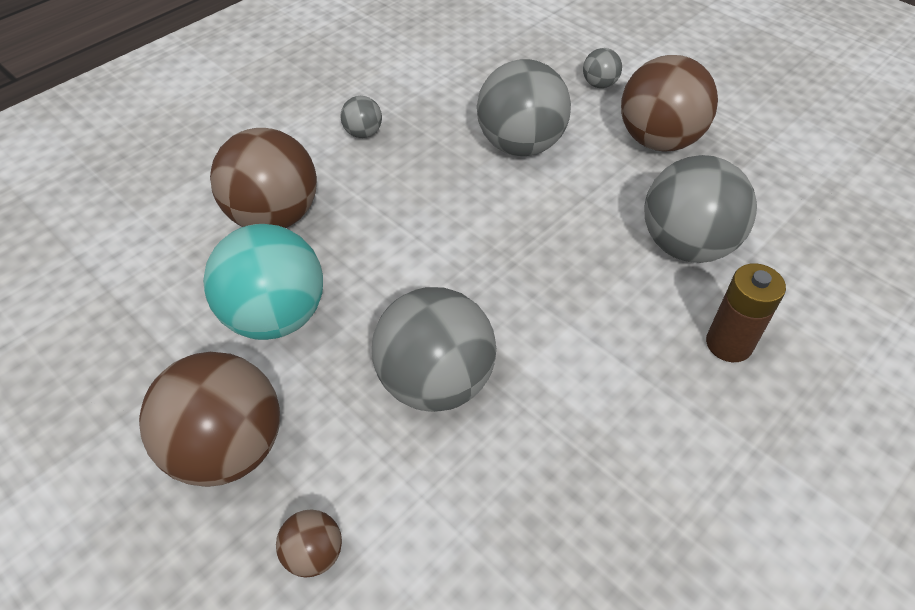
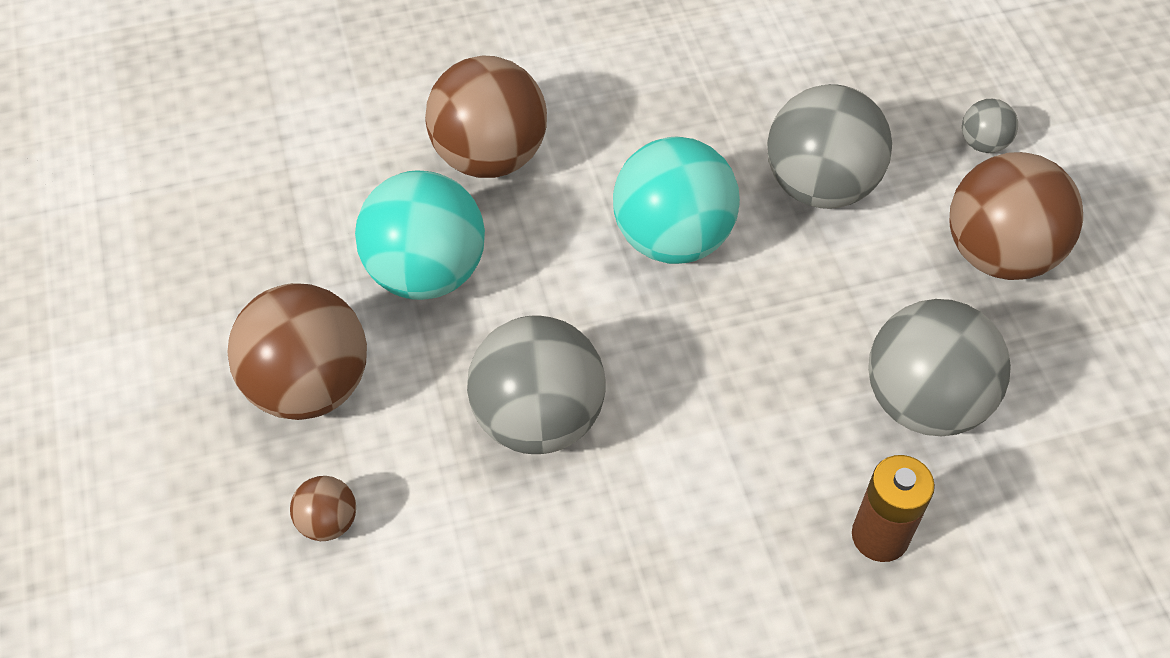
camera: 30 degrees right, 5 degrees up
grey ball [340,96,382,138] -> none
none -> turquoise ball [613,136,740,264]

